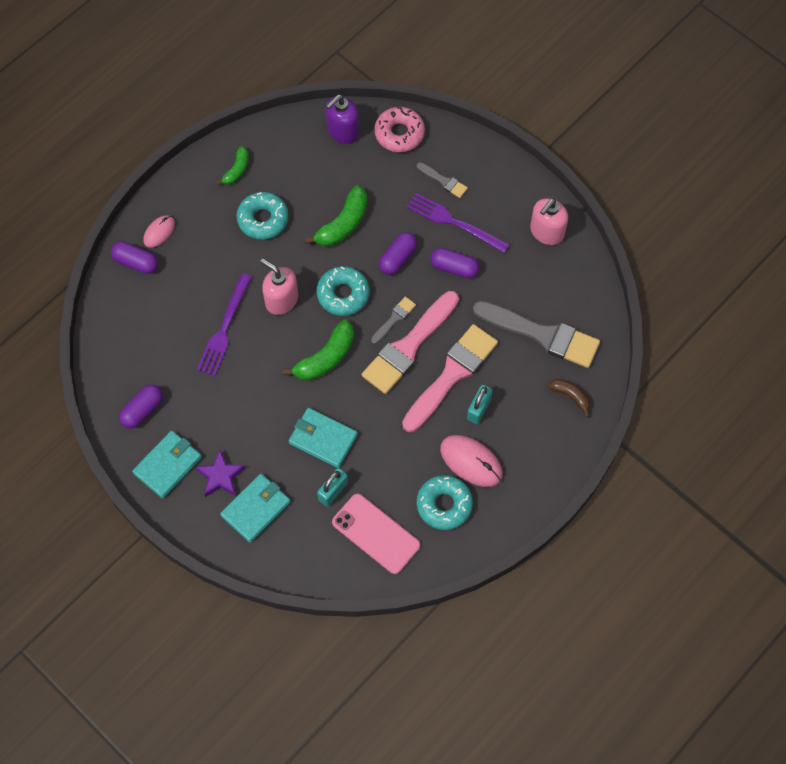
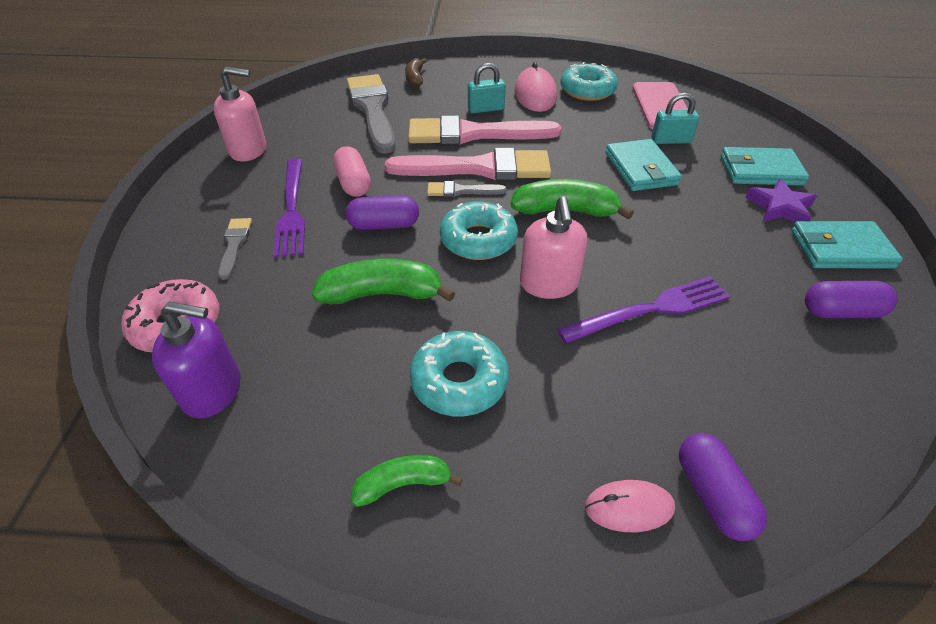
camera: 130 degrees left, 20 degrees down
purple capsule [430,248,480,278] -> pink capsule [333,146,371,197]

